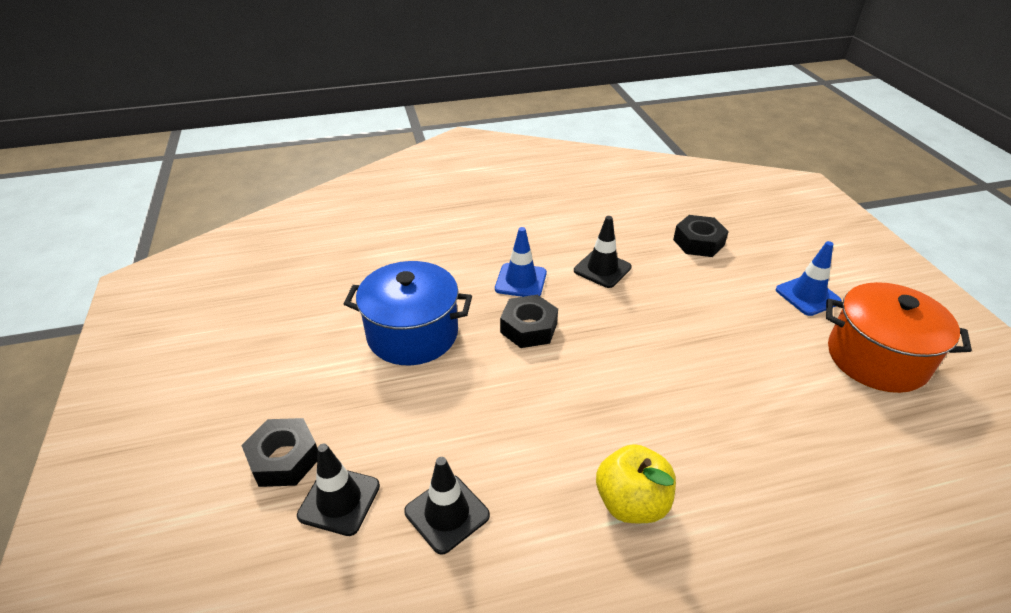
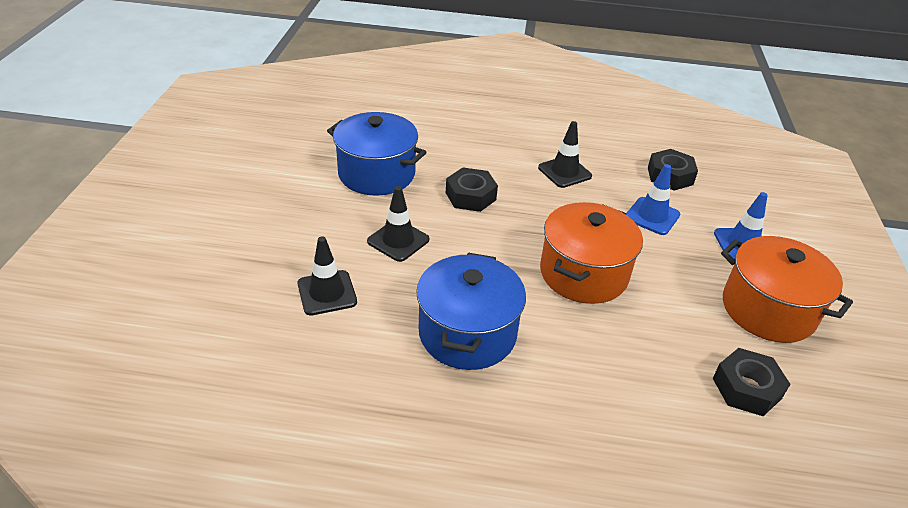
camera: 20 degrees right, 0 degrees up
black nut [241,418,318,487] -> black nut moved to [713,348,790,416]
black traffic cone [297,444,380,536] -> black traffic cone moved to [367,186,429,262]
blue traffic cone [495,227,547,297] -> blue traffic cone moved to [626,164,680,235]
yellow apple [596,444,676,523] -> blue pot [416,253,526,370]
none -> orange pot [540,202,643,304]

